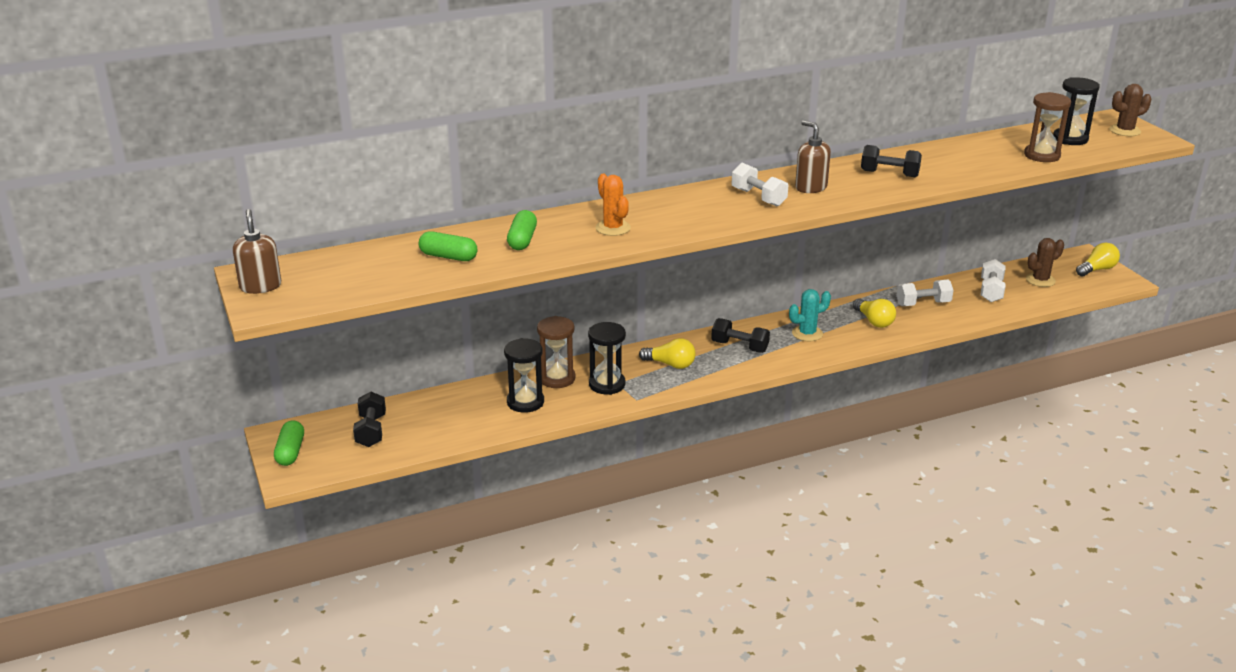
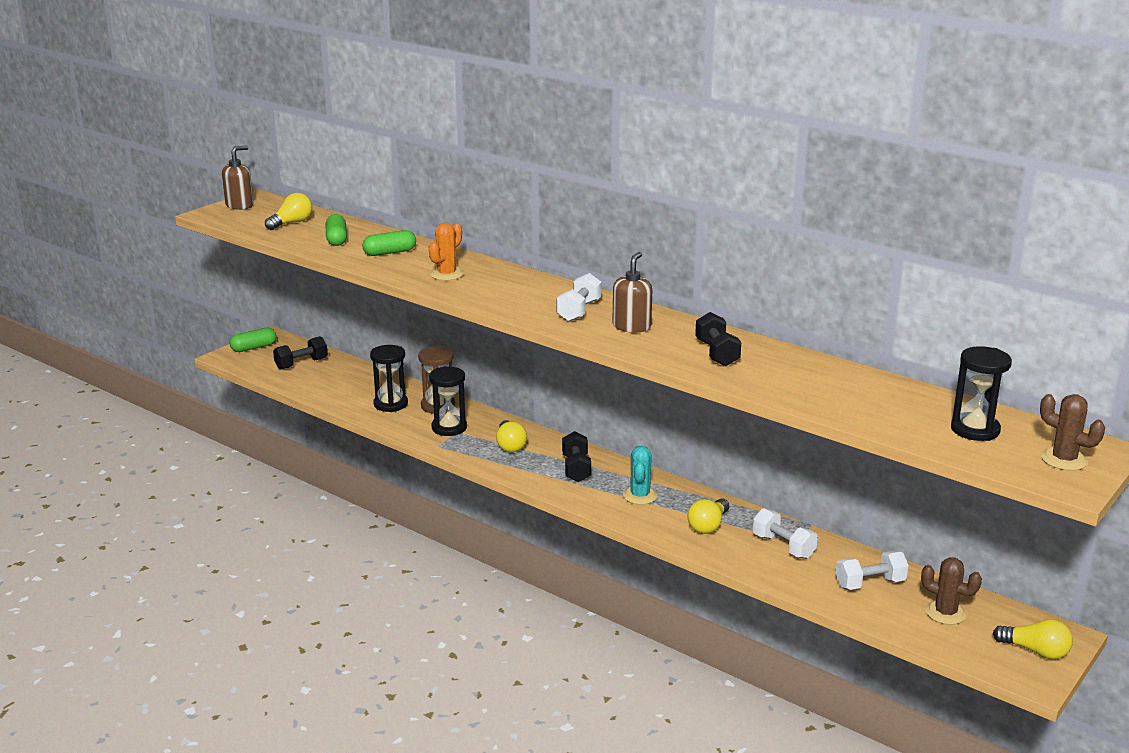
camera: 60 degrees right, 5 degrees down
turquoise cactus [789,289,831,341] -> turquoise cactus turned 60 degrees clockwise [623,446,658,505]
brown hourglass [1024,92,1071,162] -> none
none -> yellow light bulb [265,193,312,230]

